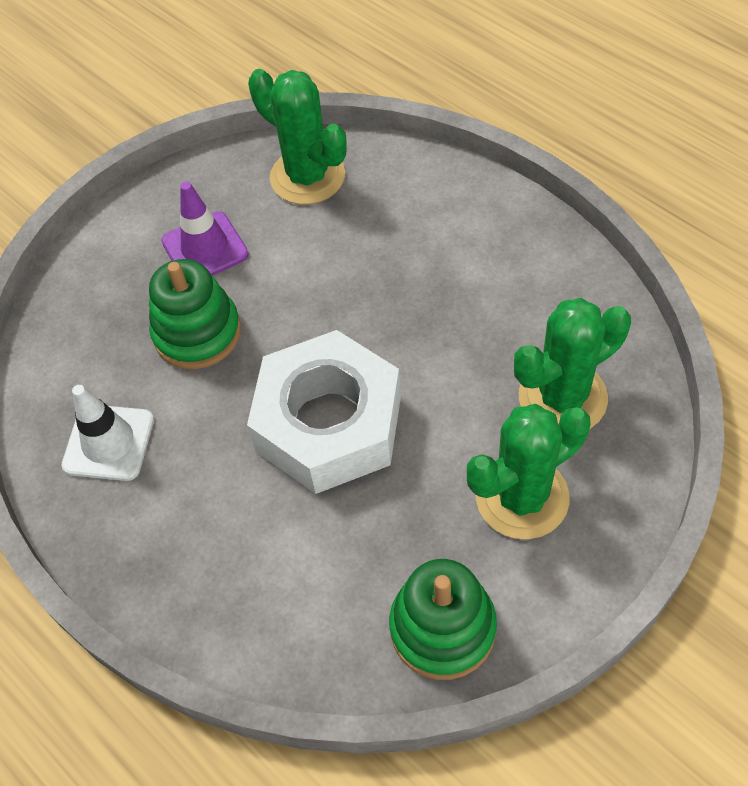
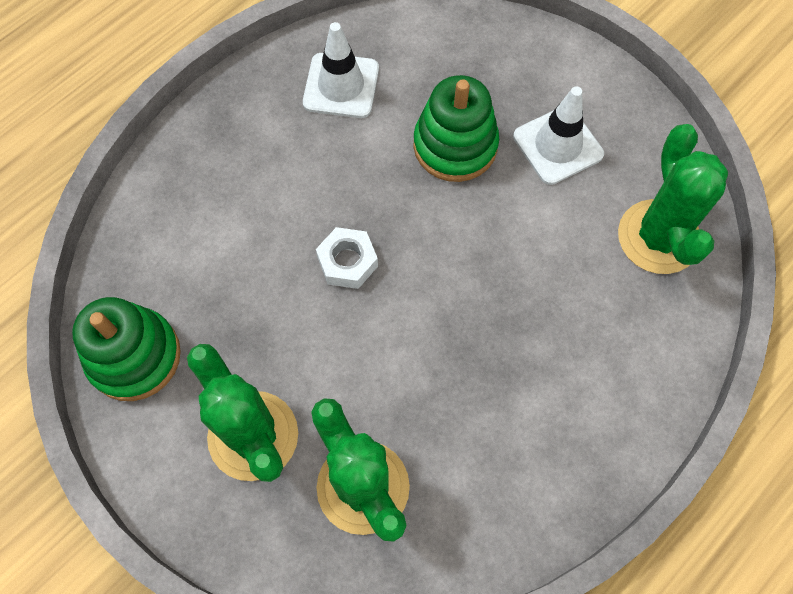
camera: 85 degrees right, 10 degrees up
purple traffic cone [161,181,249,276] -> white traffic cone [513,86,604,185]
white nut [247,330,401,494] -> white nut [316,227,378,289], size x0.42
green cactus [248,69,347,204] -> green cactus turned 45 degrees counterclockwise [618,124,728,274]

